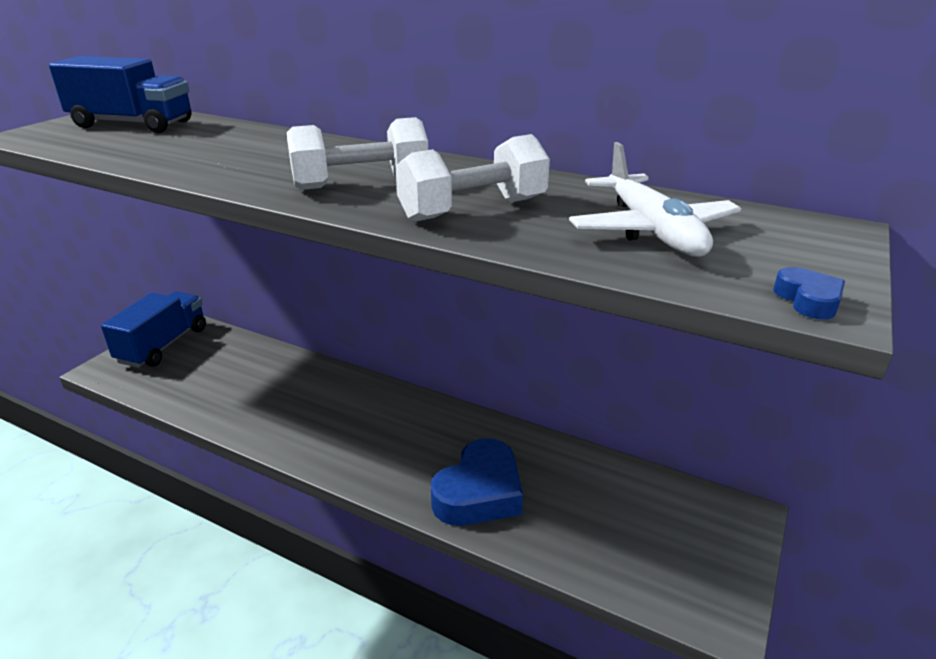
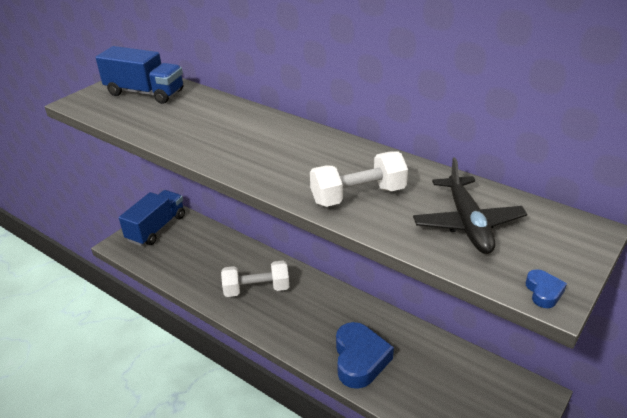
camera: 10 degrees right, 5 degrees up
white dumbbell [287,117,428,190] -> white dumbbell moved to [221,261,289,297]
blue heart [431,438,523,526] -> blue heart turned 45 degrees counterclockwise [336,322,394,389]
white plane [569,142,741,257] -> black plane [413,158,527,254]

